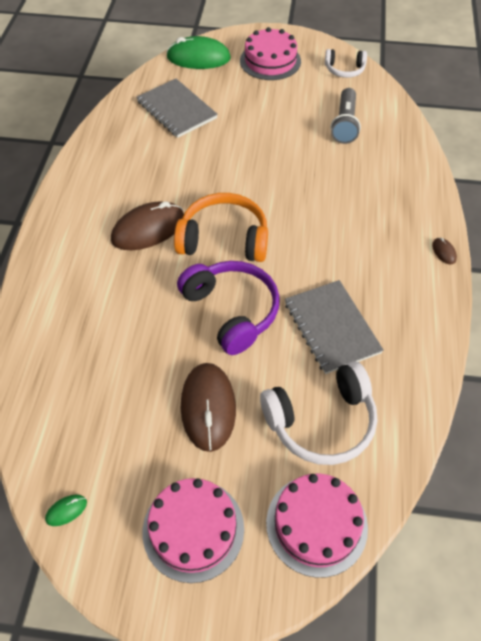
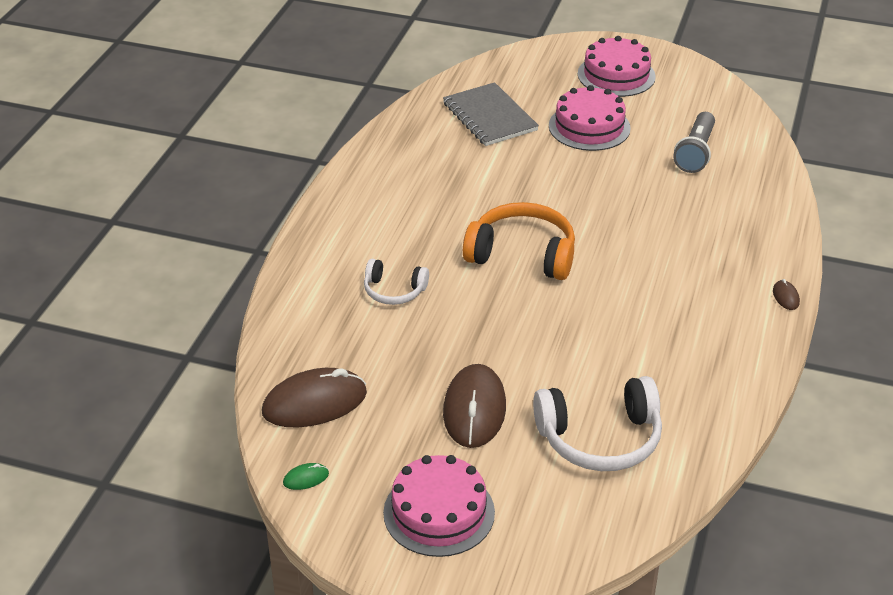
camera: 10 degrees right, 15 degrees down
brown mouse [111,201,184,250] -> brown mouse moved to [262,368,367,428]
green mouse [166,36,231,69] -> none
purple headphones [177,261,280,355] -> none
pink cake [266,474,368,578] -> pink cake moved to [549,85,631,151]
grey notebook [285,280,384,374] -> none
white headphones [325,49,367,78] -> white headphones moved to [364,259,429,305]

